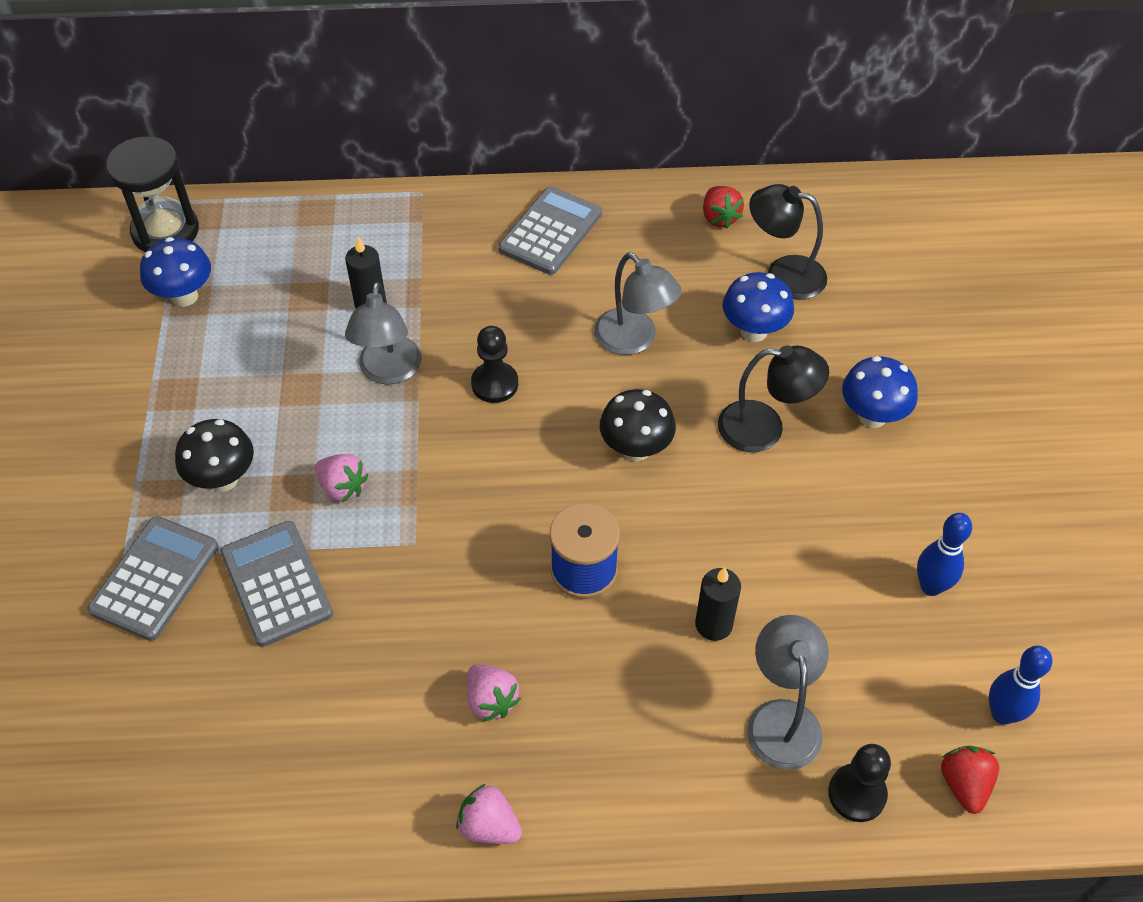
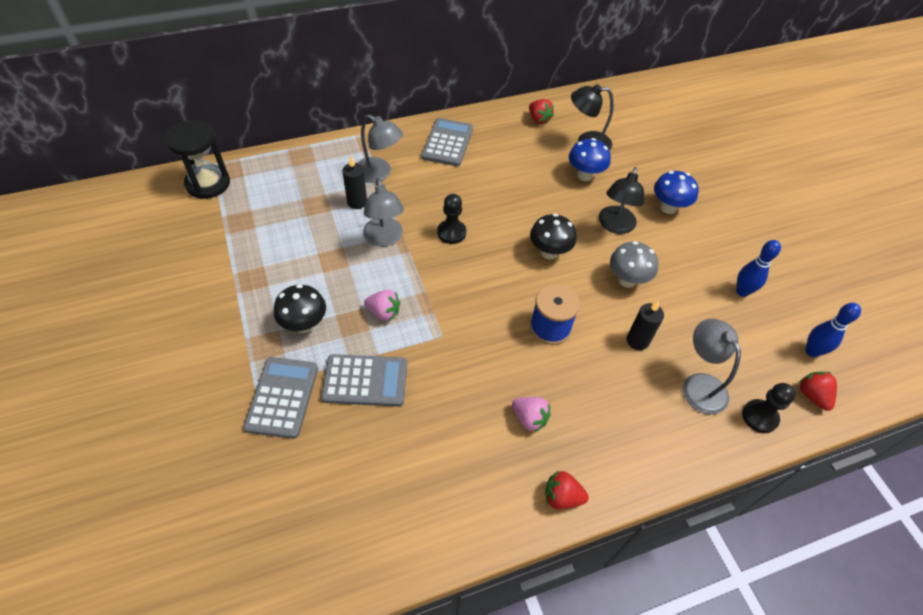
camera: 20 degrees left, 0 degrees up
blue mushroom [140,237,211,307] -> none
grey calculator [220,521,333,647] -> grey calculator turned 135 degrees clockwise [321,354,407,407]
pink strawberry [456,784,522,844] -> red strawberry [545,471,589,510]
grey lamp [594,252,682,355] -> grey lamp moved to [358,114,403,183]
black lamp [718,345,829,452] -> black lamp turned 120 degrees clockwise [599,167,645,234]
none -> grey mushroom [610,241,658,288]

